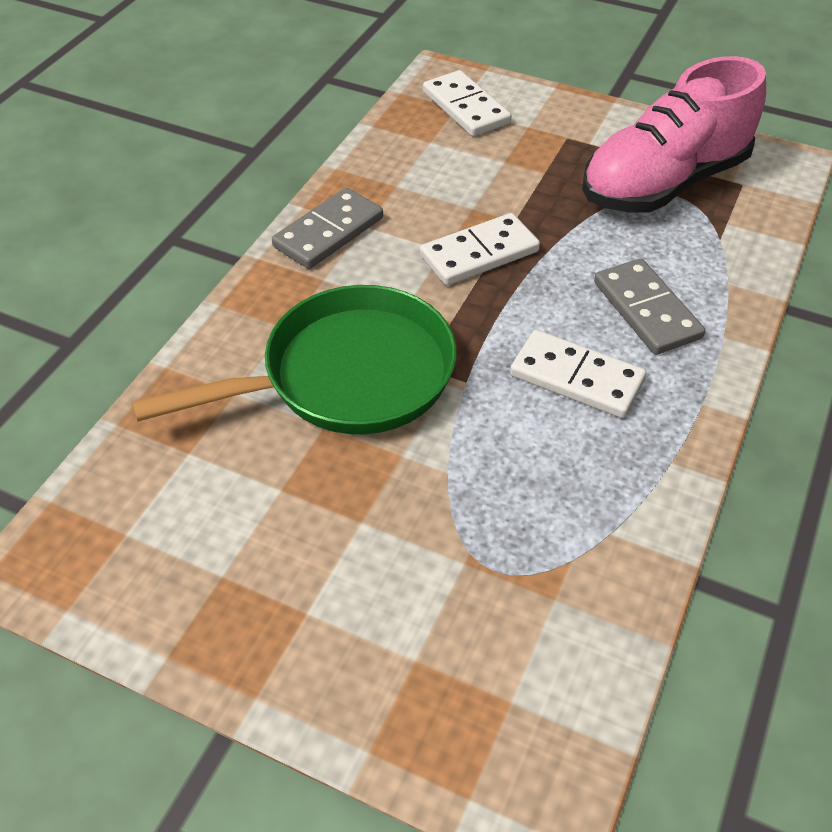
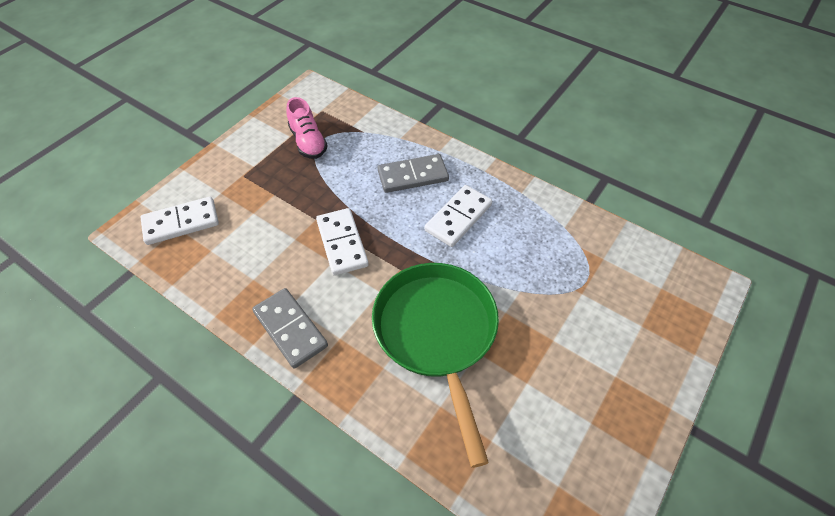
camera: 80 degrees left, 5 degrees up
pink shoe [582,56,766,213] -> pink shoe [287,97,328,159], size x0.52

